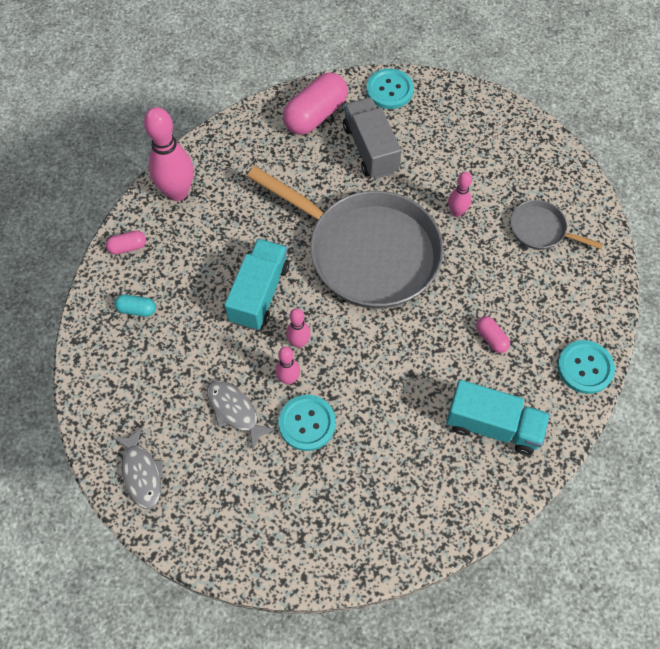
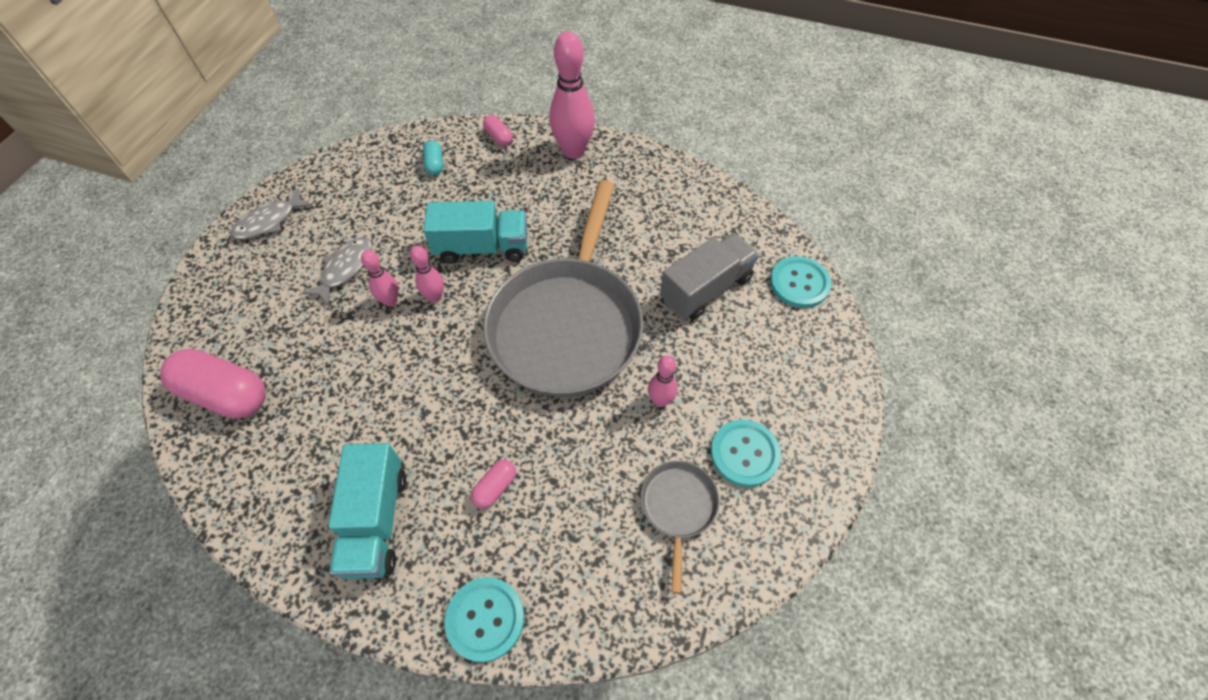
camera: 70 degrees right, 5 degrees down
turquoise button [278,395,336,451] -> turquoise button moved to [711,419,781,487]
pink capsule [283,72,348,135] -> pink capsule moved to [160,349,266,418]

